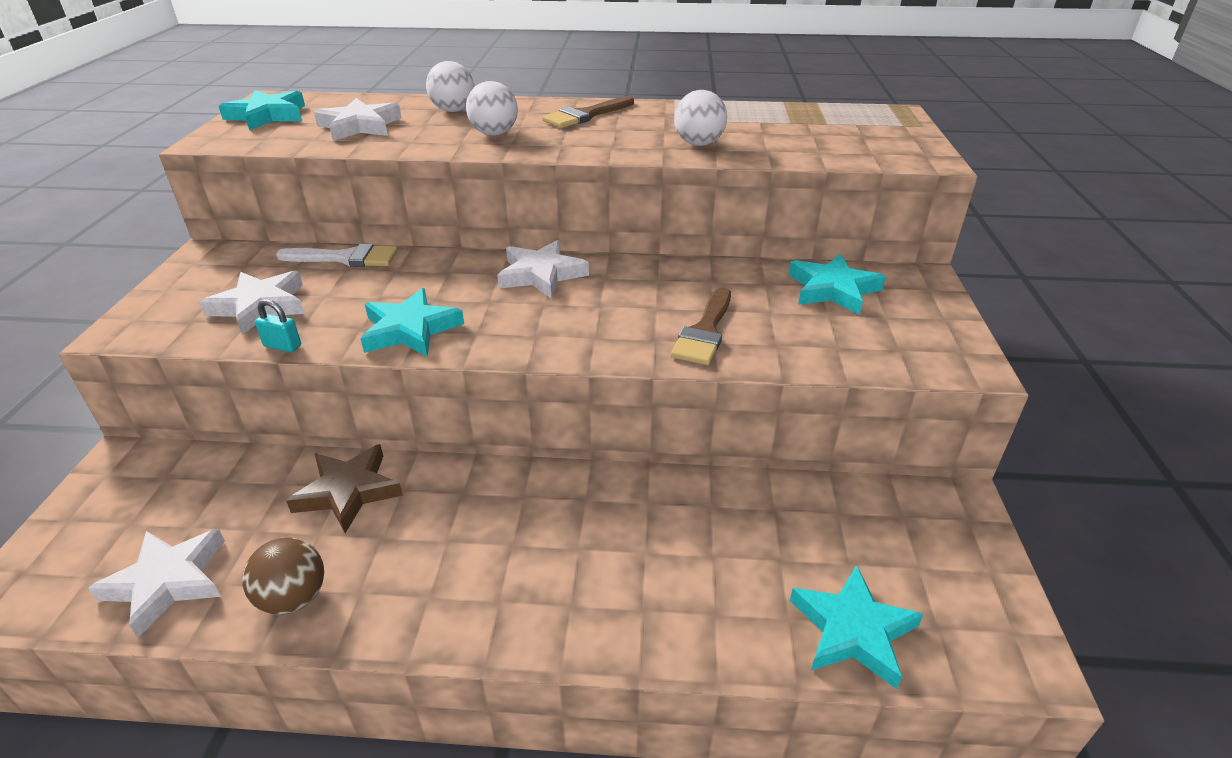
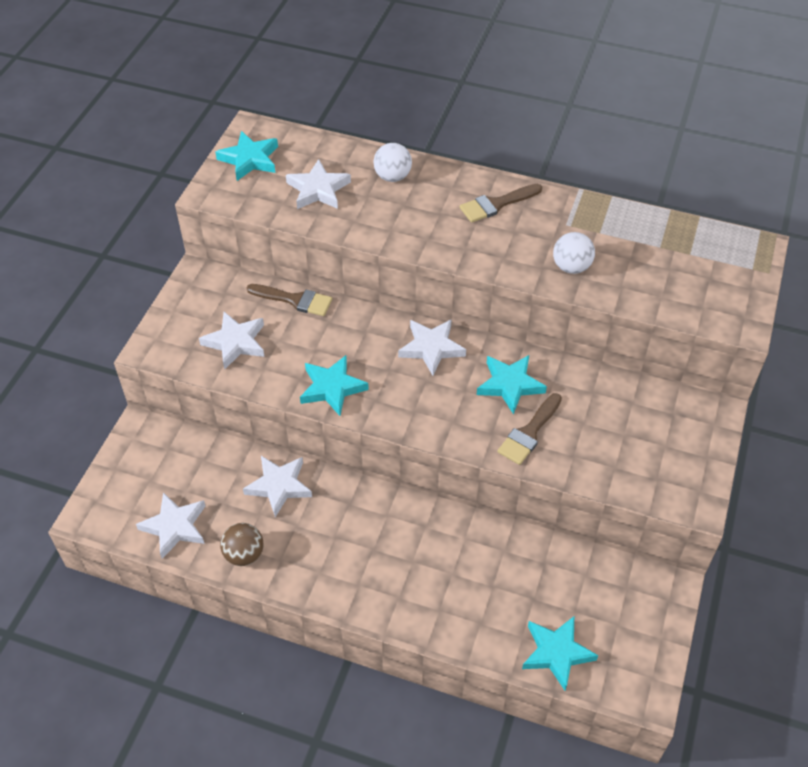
camera: 15 degrees right, 15 degrees up
turquoise padlock [255,299,301,352] -> none
white brush [276,244,397,267] -> brown brush [247,284,332,316]
brown star [286,444,403,533] -> white star [243,456,312,517]
white ball [466,81,518,136] -> none
turquoise star [789,254,886,315] -> turquoise star moved to [477,355,547,415]

